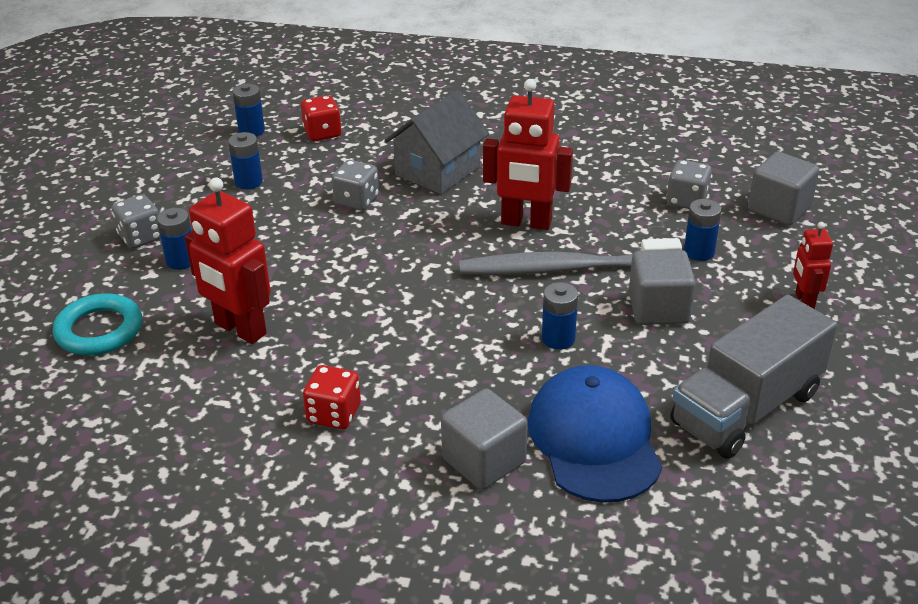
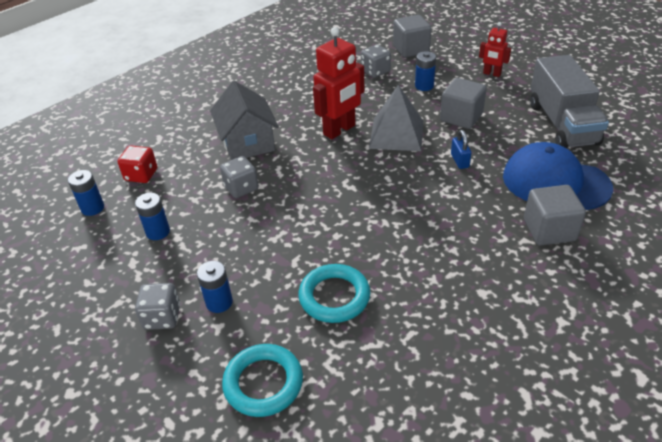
camera: 55 degrees left, 5 degrees up
red robot [185,178,271,344] -> turquoise ring [298,264,370,323]
red dice [303,365,361,429] -> none
grey toothbrush [459,238,682,275] -> grey pyramid [369,85,423,151]
blue battery [542,282,578,350] -> blue padlock [451,130,471,169]

